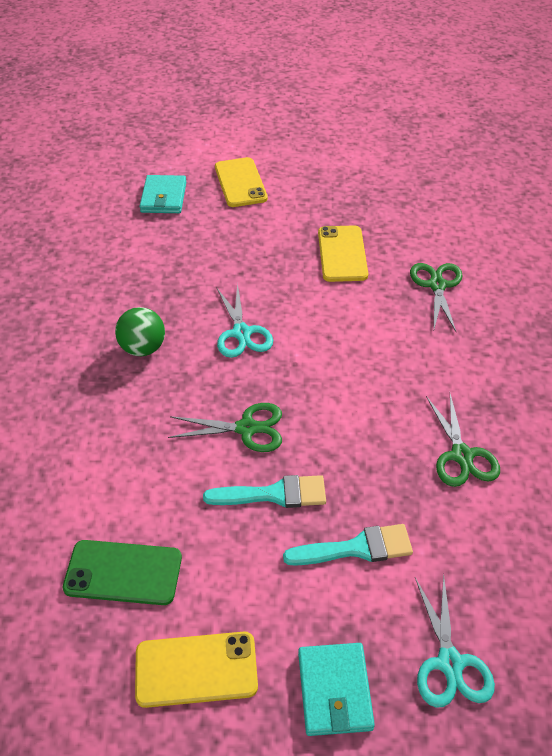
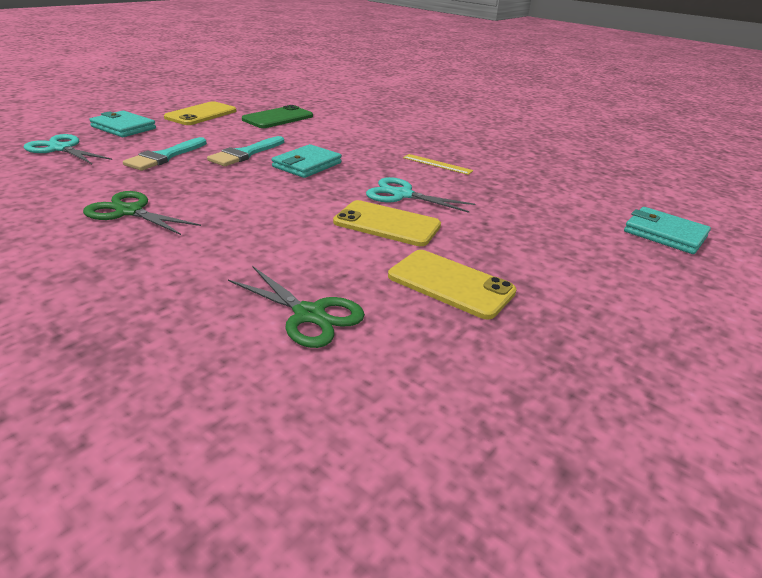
camera: 125 degrees right, 15 degrees down
green ball [115,307,165,356] -> yellow ruler [403,154,474,175]
green scissors [168,403,282,452] -> turquoise wallet [272,144,342,178]
yellow phone [215,157,268,207] -> yellow phone moved to [333,200,441,246]

